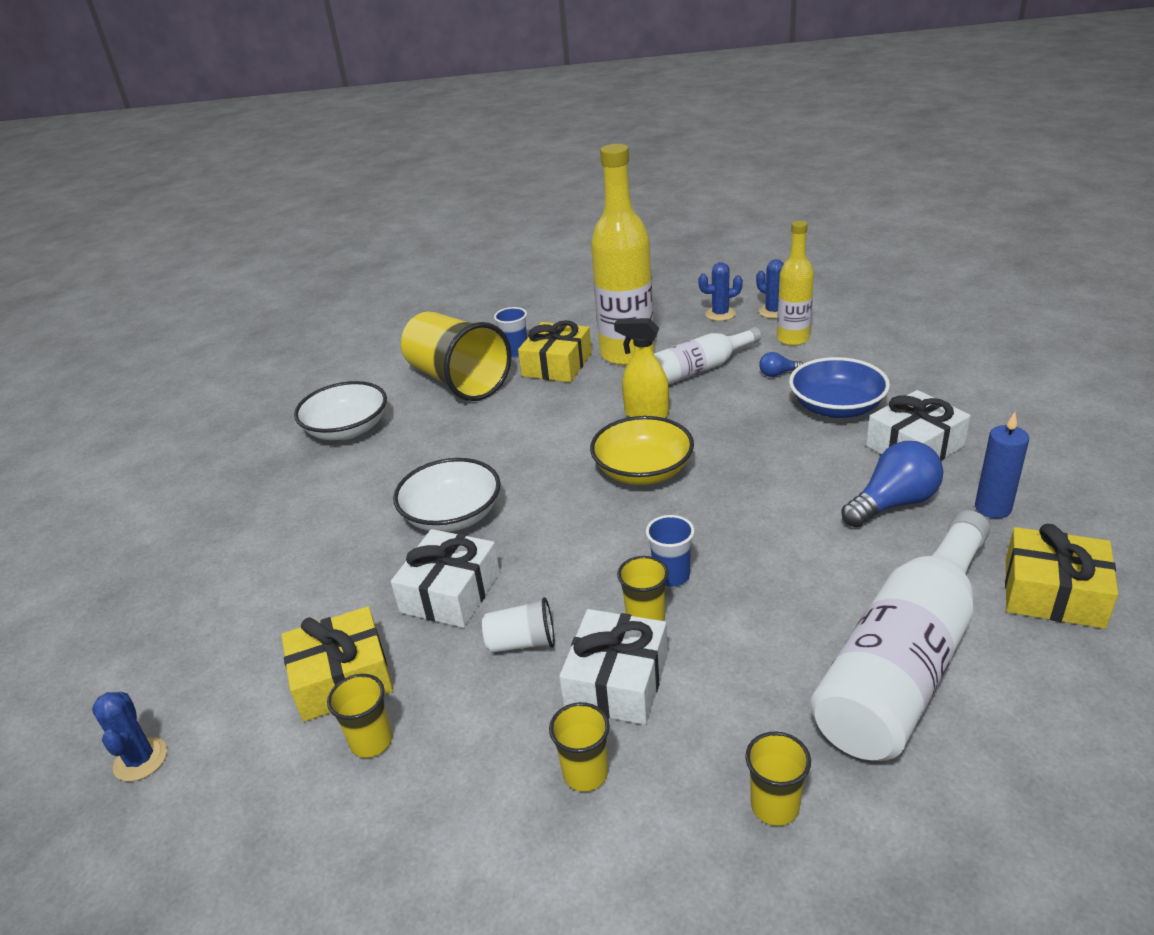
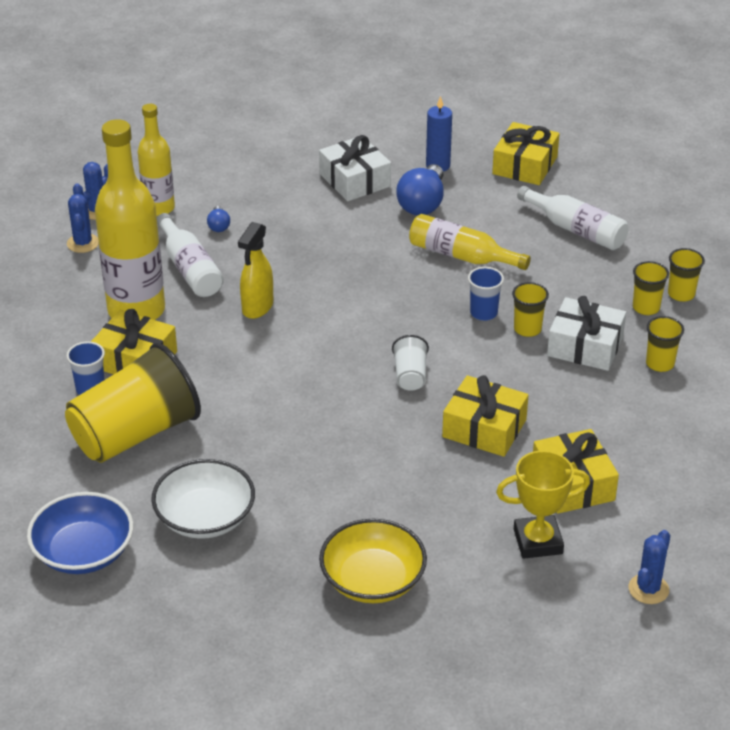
camera: 90 degrees left, 5 degrees up
blue cactus [92,691,167,782] -> blue cactus turned 45 degrees counterclockwise [629,530,670,604]
yellow cup [327,674,392,758] -> yellow cup moved to [633,261,669,315]
white gift [391,529,500,628] -> yellow gift [442,375,528,457]
white bowl [393,458,501,532] -> none
white cup [482,597,555,653] -> white cup moved to [392,335,429,390]
yellow bowl [590,416,694,485] -> yellow bowl moved to [319,519,427,603]
blue bowl [789,357,890,418] -> blue bowl moved to [27,492,133,574]
white bottle [810,510,990,761] -> white bottle [517,186,629,250], size x0.59
blue light bulb [841,441,943,527] -> blue light bulb turned 135 degrees counterclockwise [396,164,444,215]
none -> yellow bottle [409,214,531,270]
none -> yellow trophy [496,450,590,559]

